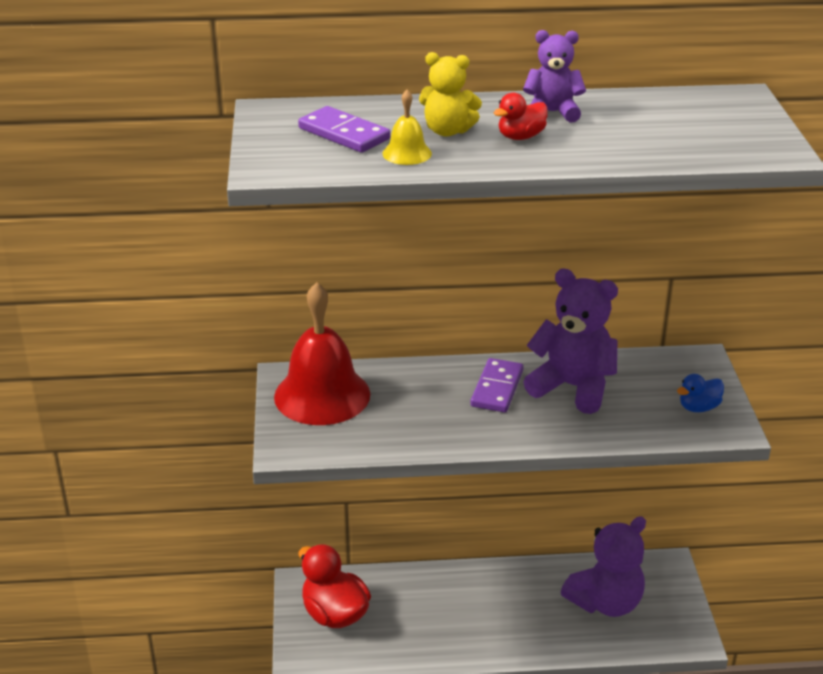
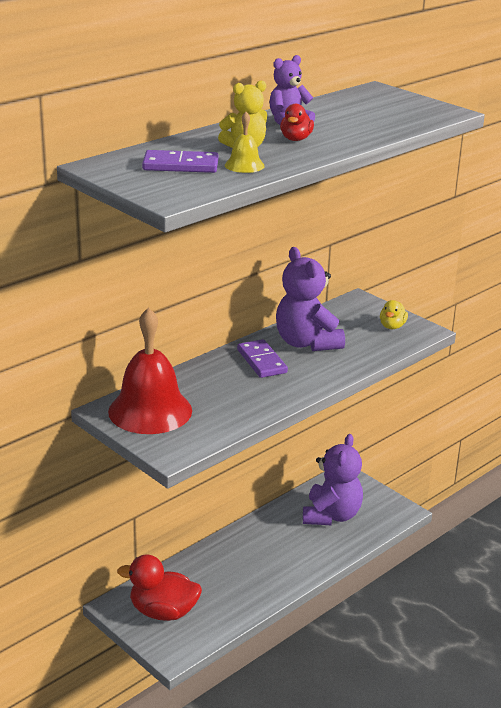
camera: 40 degrees left, 5 degrees down
purple teddy bear [523,268,618,414] -> purple teddy bear turned 105 degrees counterclockwise [276,247,345,351]
blue duck [677,374,724,412] -> yellow duck [380,300,408,329]

